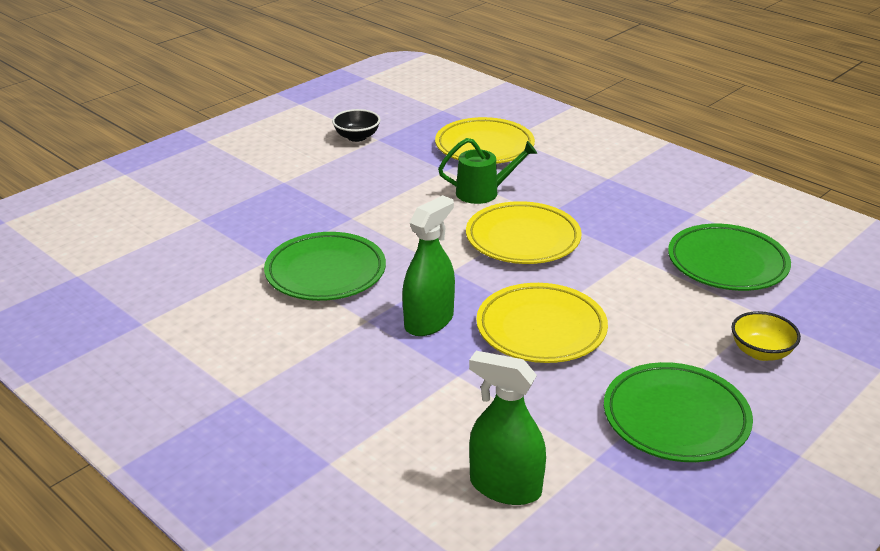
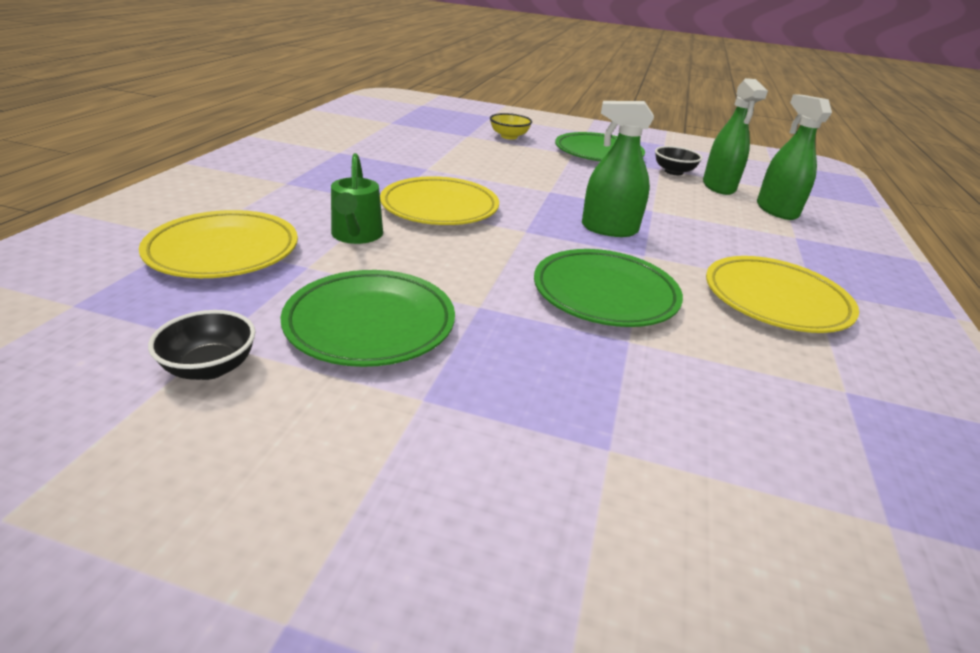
camera: 120 degrees left, 0 degrees up
green watering can [438,138,537,204] -> green watering can turned 150 degrees counterclockwise [331,153,383,244]
yellow plate [476,283,608,363] -> yellow plate moved to [706,256,859,333]
green plate [668,224,791,291] -> green plate moved to [281,270,455,367]
none -> black bowl [655,146,703,175]
none -> green spray bottle [757,95,832,220]

